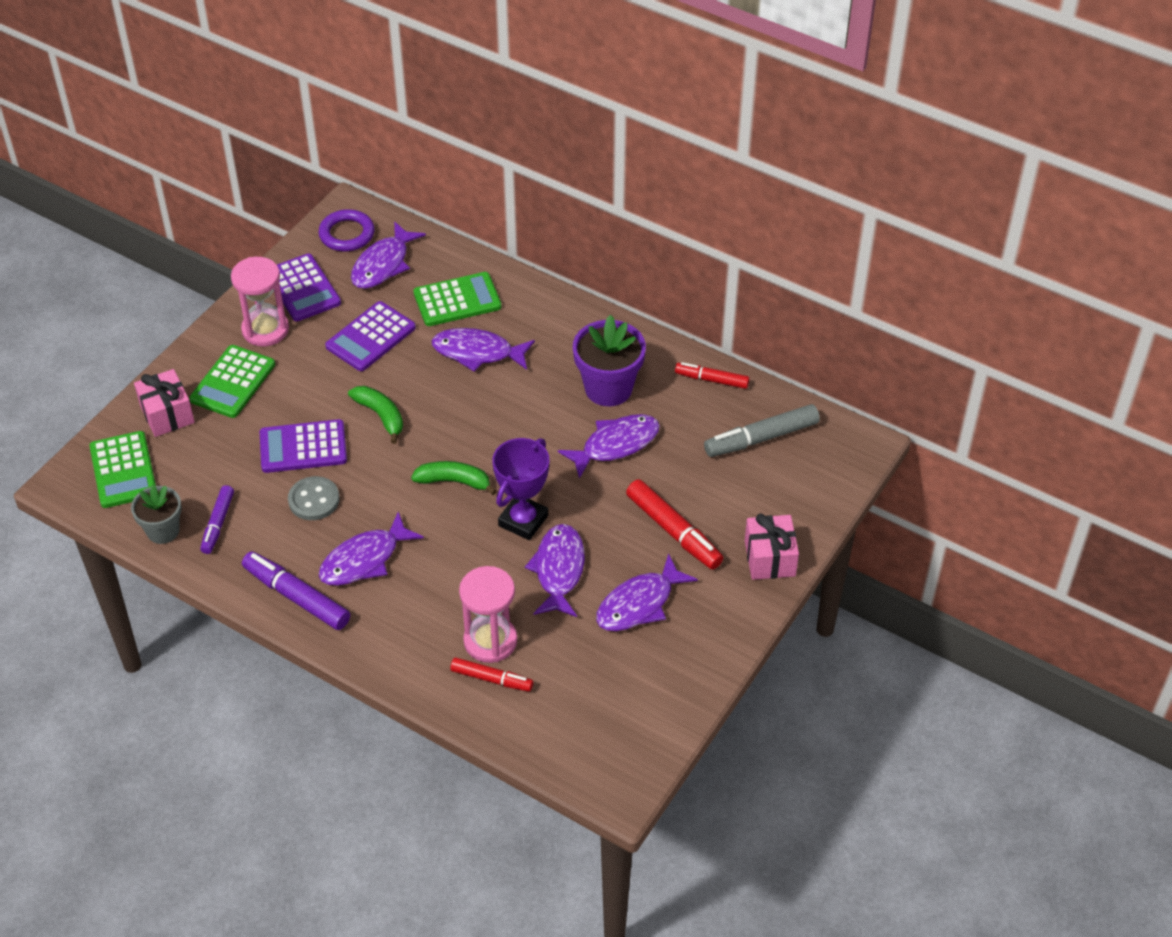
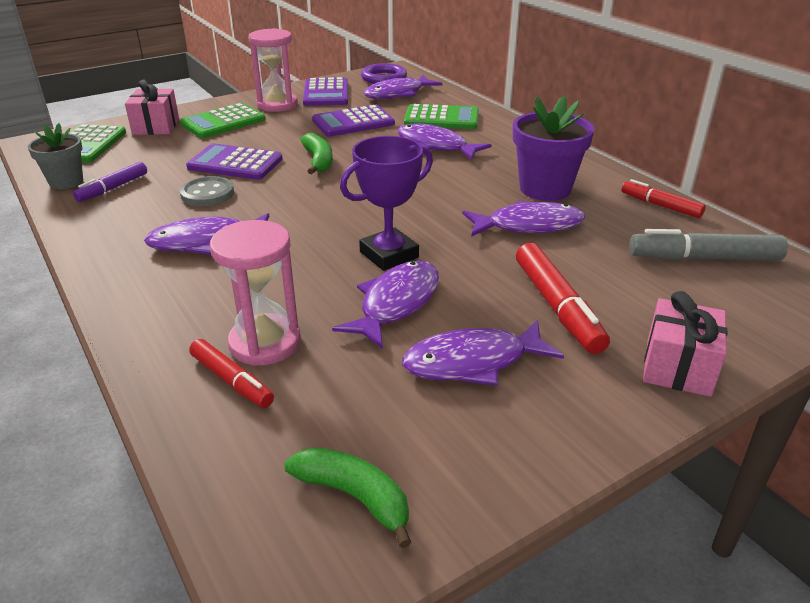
camera: 25 degrees right, 15 degrees down
purple marker [242,551,350,630] -> none
green banana [411,461,496,495] -> green banana moved to [285,447,411,548]

